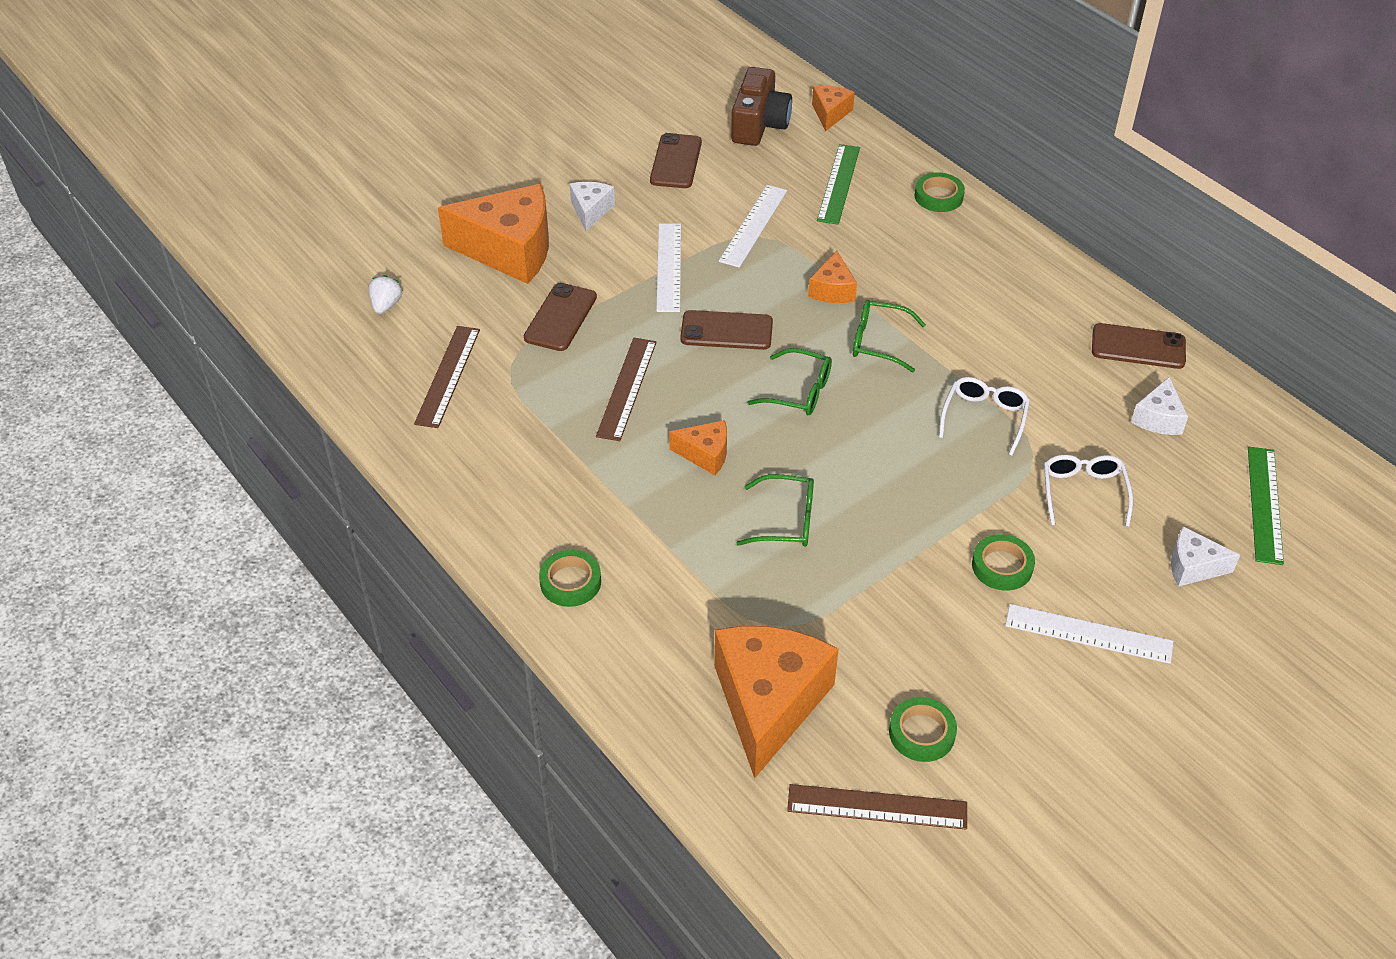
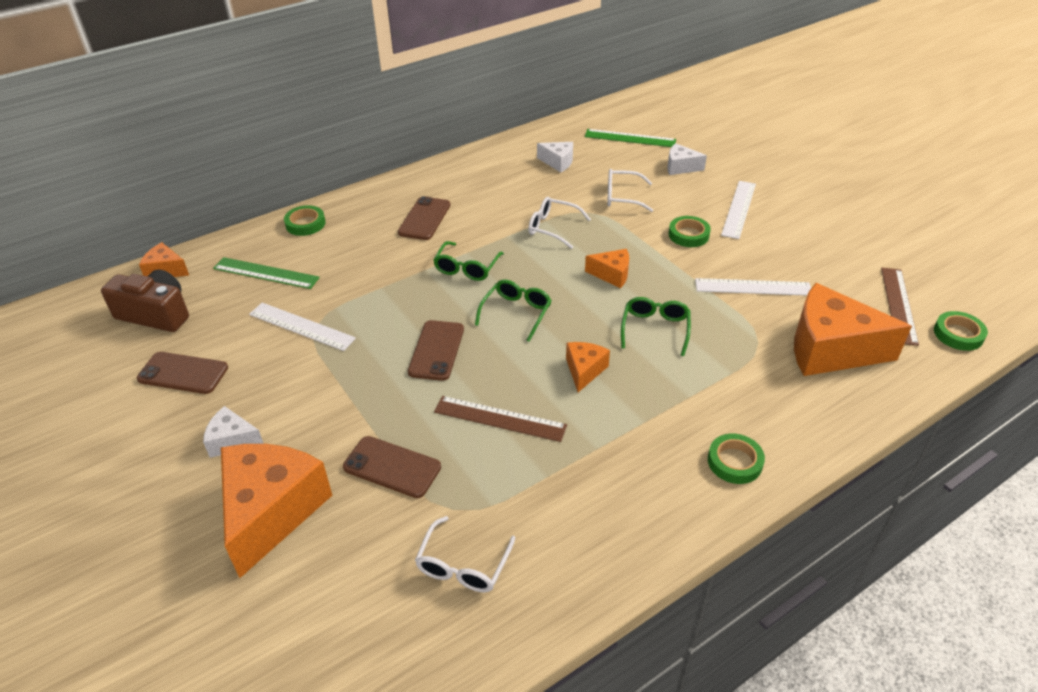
camera: 85 degrees left, 5 degrees down
white strawberry [369,275,402,314] -> none
brown ruler [414,326,480,428] -> white glasses [415,516,515,592]
white ruler [656,223,681,312] -> white ruler moved to [695,278,811,296]
orange cheese [808,251,857,303] -> orange cheese moved to [585,249,629,288]
green tape [889,697,957,762] -> green tape moved to [934,311,988,351]
brown phone [1092,323,1186,369] -> brown phone moved to [398,196,450,240]
white cheese [1171,526,1240,587] -> white cheese turned 90 degrees clockwise [667,143,707,175]

